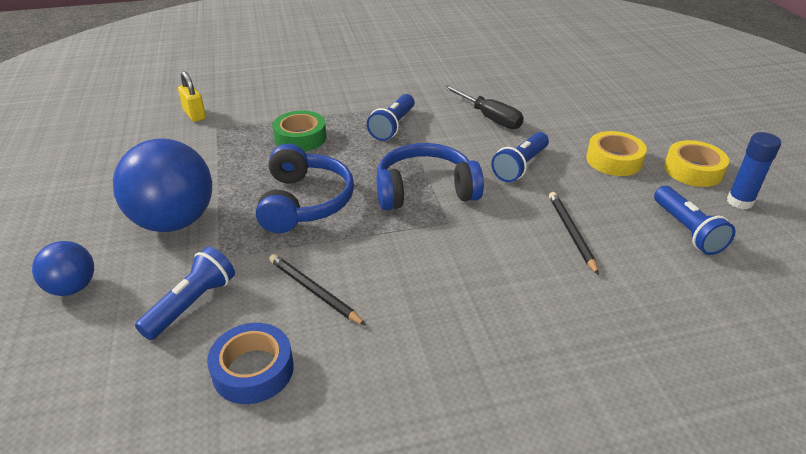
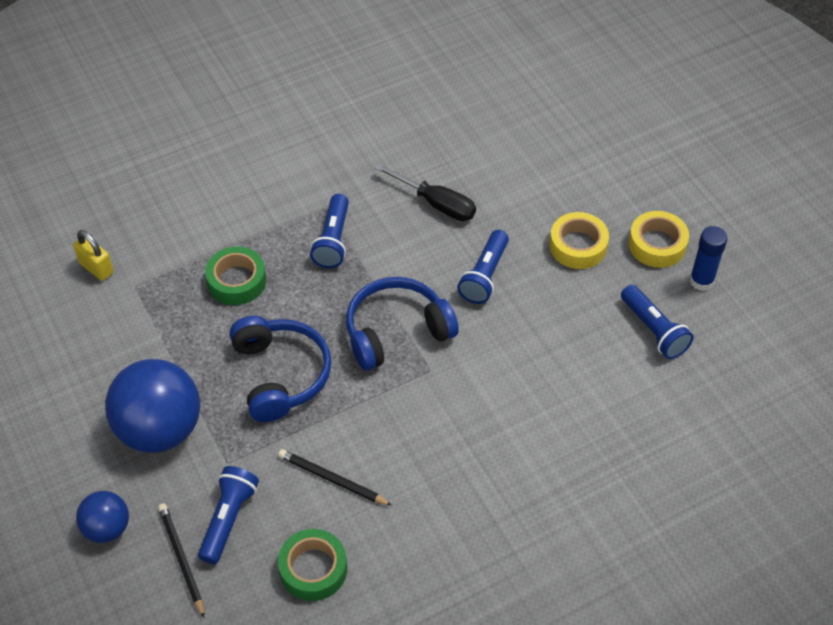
camera: 15 degrees left, 15 degrees up
blue tape [207,323,294,404] -> green tape [278,529,347,601]
black pencil [549,192,599,275] -> black pencil moved to [158,503,205,618]

